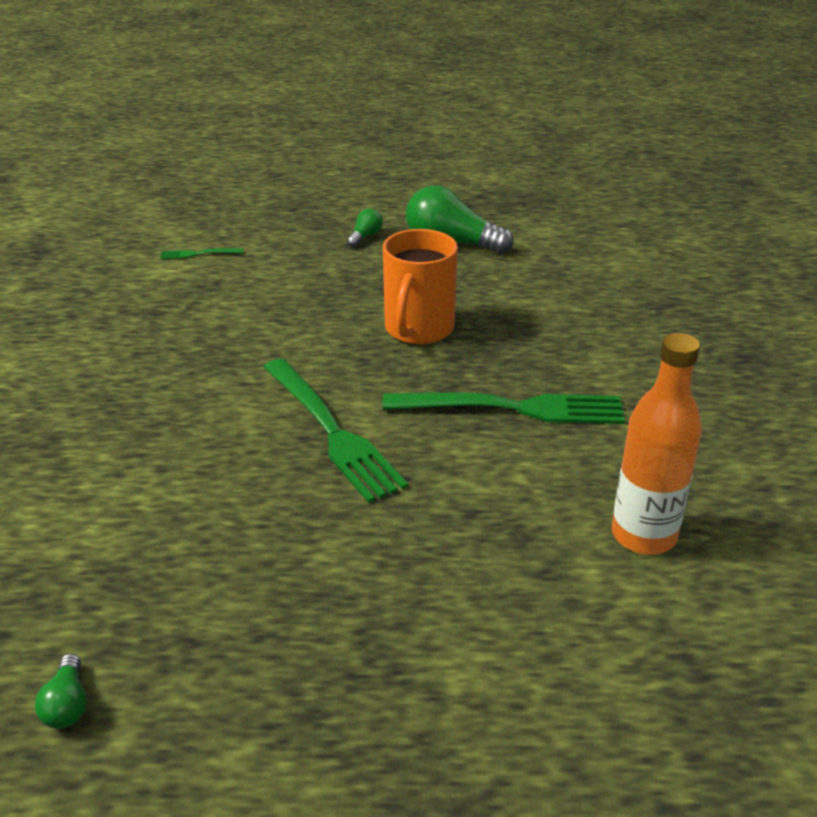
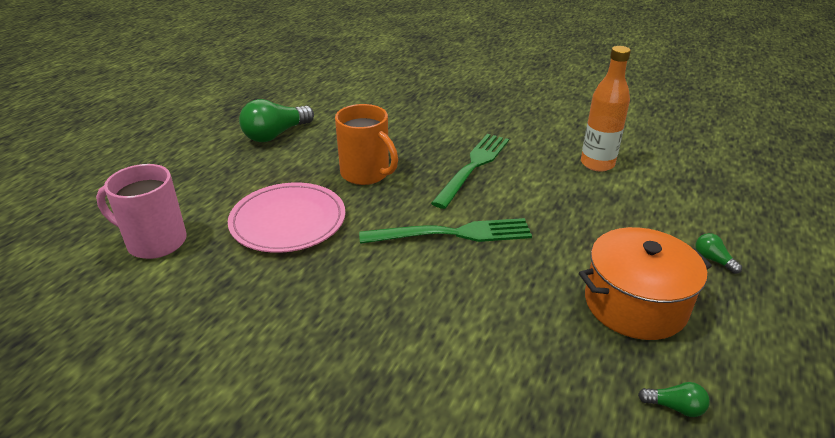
camera: 65 degrees left, 0 degrees up
green fork [161,248,243,259] -> pink mug [96,164,187,259]
green light bulb [347,209,383,247] -> green light bulb moved to [695,233,742,274]
none -> pink plate [228,183,345,253]
none -> orange pot [579,227,712,340]

